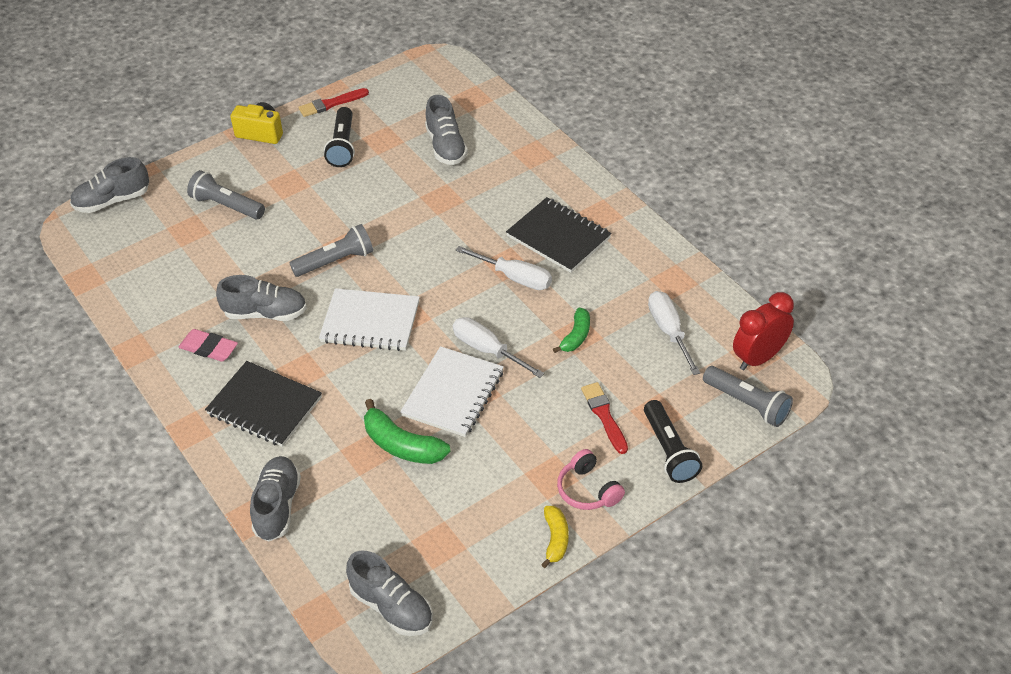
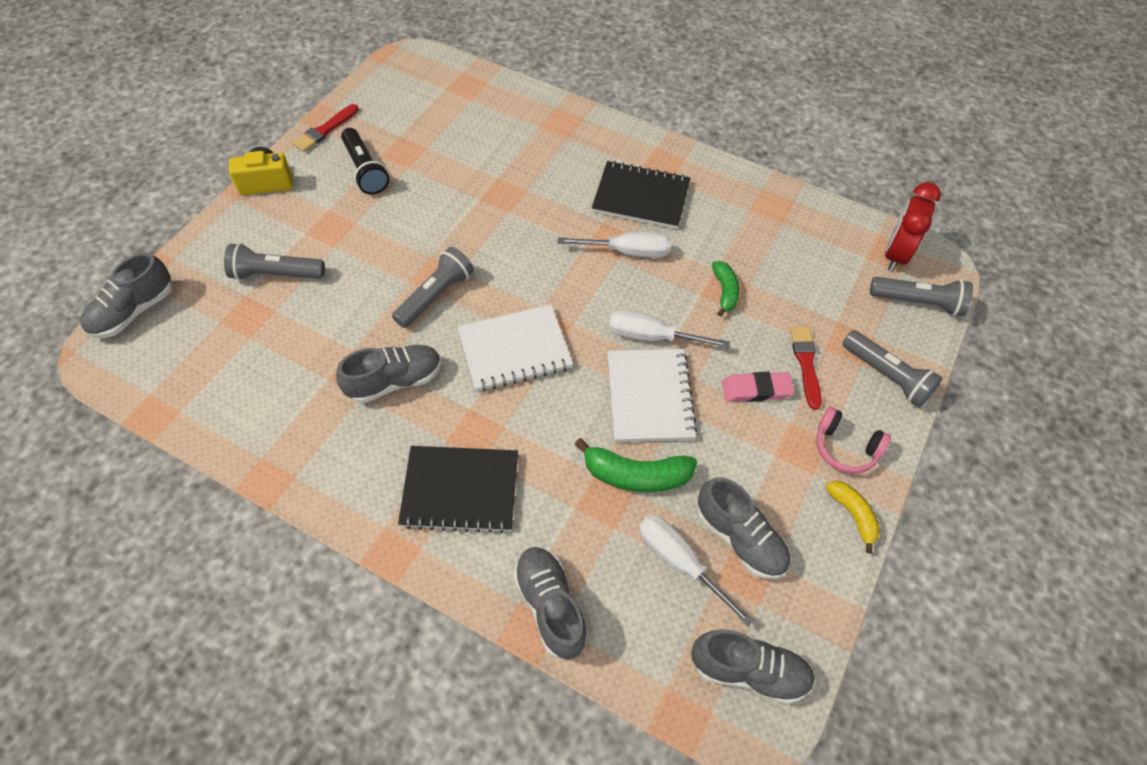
camera: 30 degrees left, 10 degrees up
pink eraser [179,329,238,362] -> pink eraser moved to [722,372,794,402]
grey shoe [425,95,468,165] -> grey shoe moved to [697,477,790,579]
red brush [581,382,628,454] -> red brush turned 45 degrees clockwise [790,327,822,410]
black flashlight [644,400,702,483] -> grey flashlight [842,330,943,407]
white screwdriver [648,291,700,375] -> white screwdriver moved to [639,515,754,627]

